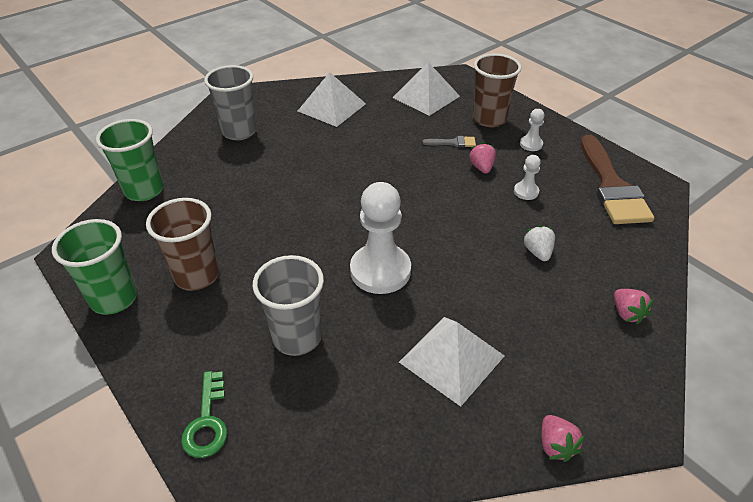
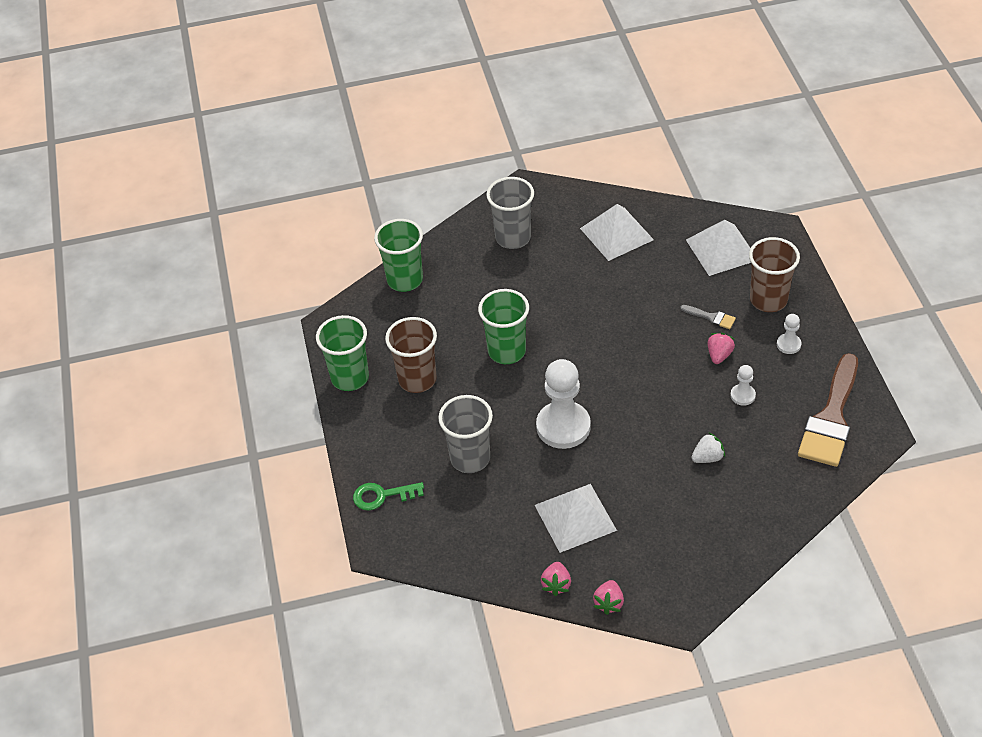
camera: 30 degrees right, 5 degrees up
green key [181,371,227,458] -> green key turned 60 degrees clockwise [353,482,424,511]
white strawberry [523,225,555,261] -> white strawberry turned 45 degrees clockwise [691,433,725,463]
pink strawberry [614,289,654,324] -> pink strawberry moved to [541,562,571,596]
none -> green cup [478,289,529,364]

